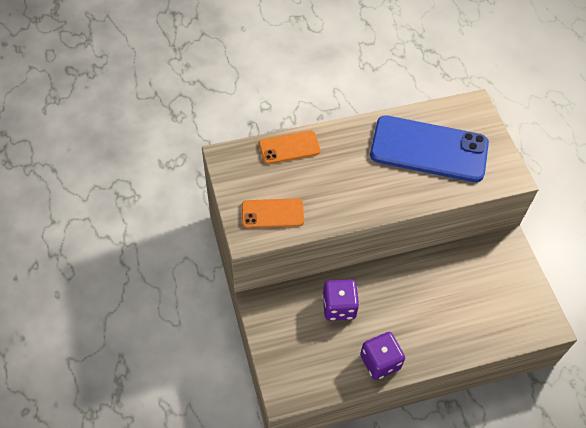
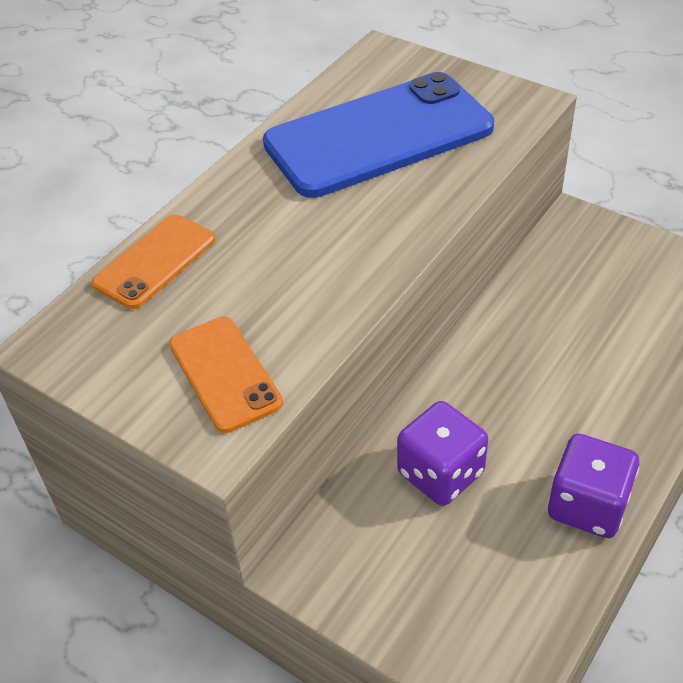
camera: 35 degrees left, 10 degrees down
orange phone [242,198,304,228] -> orange phone turned 75 degrees counterclockwise [169,317,283,433]

